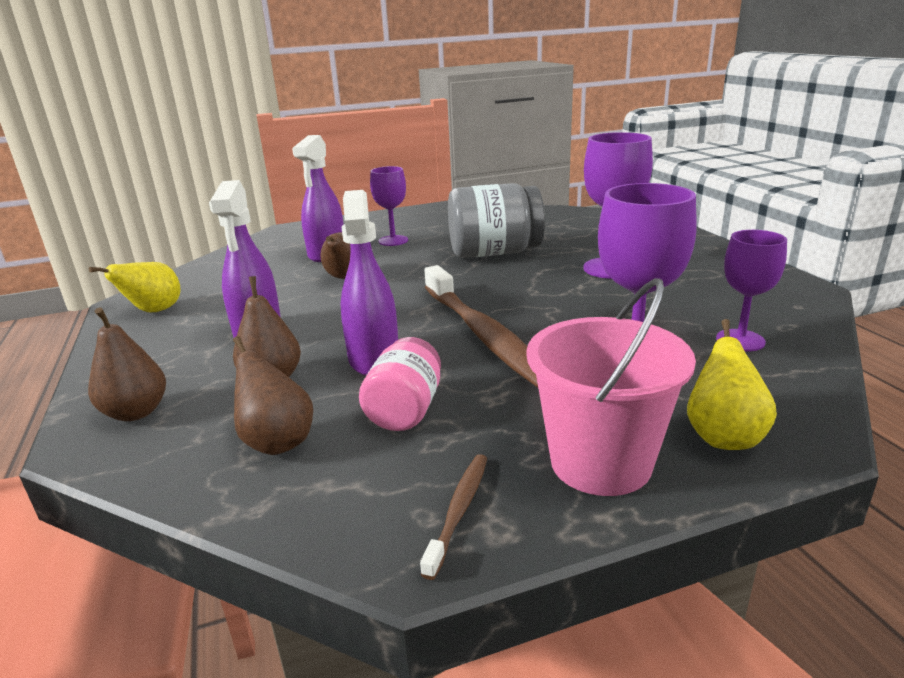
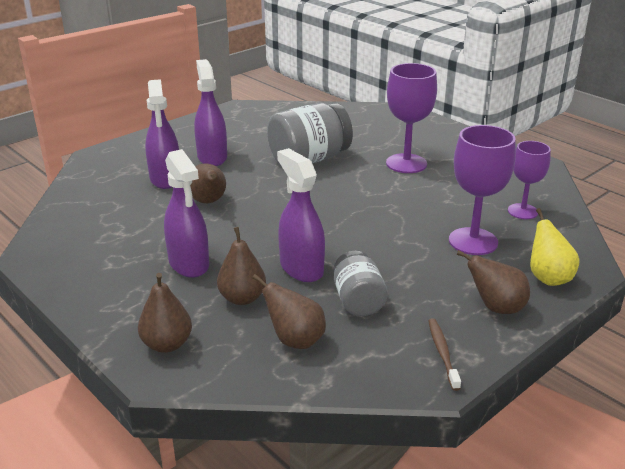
camera: 25 degrees left, 5 degrees up
yellow pear [89,262,181,312] -> none
pink jar [359,337,441,431] -> grey jar [334,251,388,316]
purple goblet [370,166,408,246] -> purple spray bottle [194,59,227,166]
brown toothbrush [425,265,538,388] -> none
pink bucket [526,278,696,496] -> brown pear [456,250,530,314]

